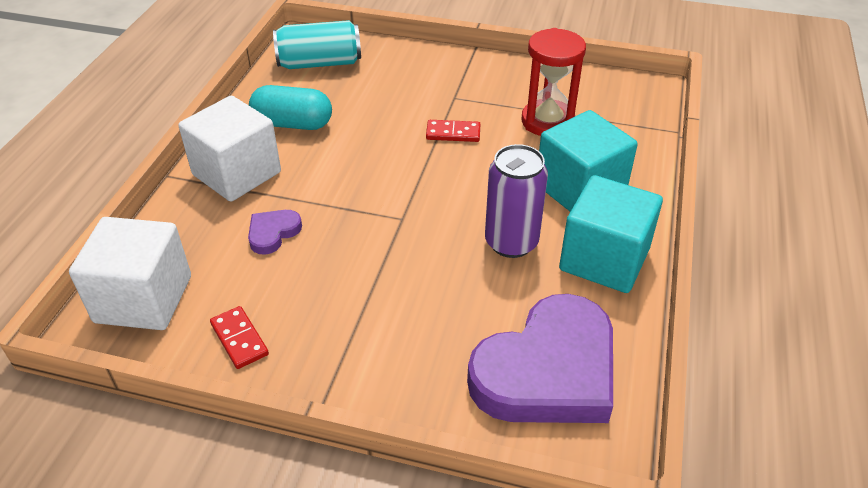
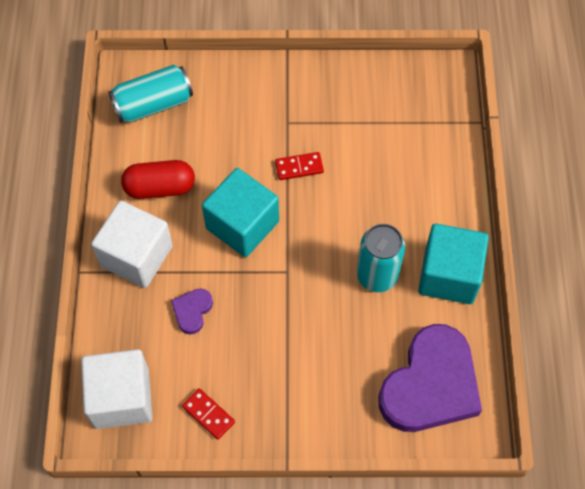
camera: 15 degrees left, 20 degrees up
turquoise capsule [249,85,332,130] -> red capsule [121,160,195,199]
purple can [485,144,548,258] -> turquoise can [357,224,405,292]
red hourglass [521,28,586,136] -> none
turquoise cube [539,110,638,212] -> turquoise cube moved to [202,168,279,257]

